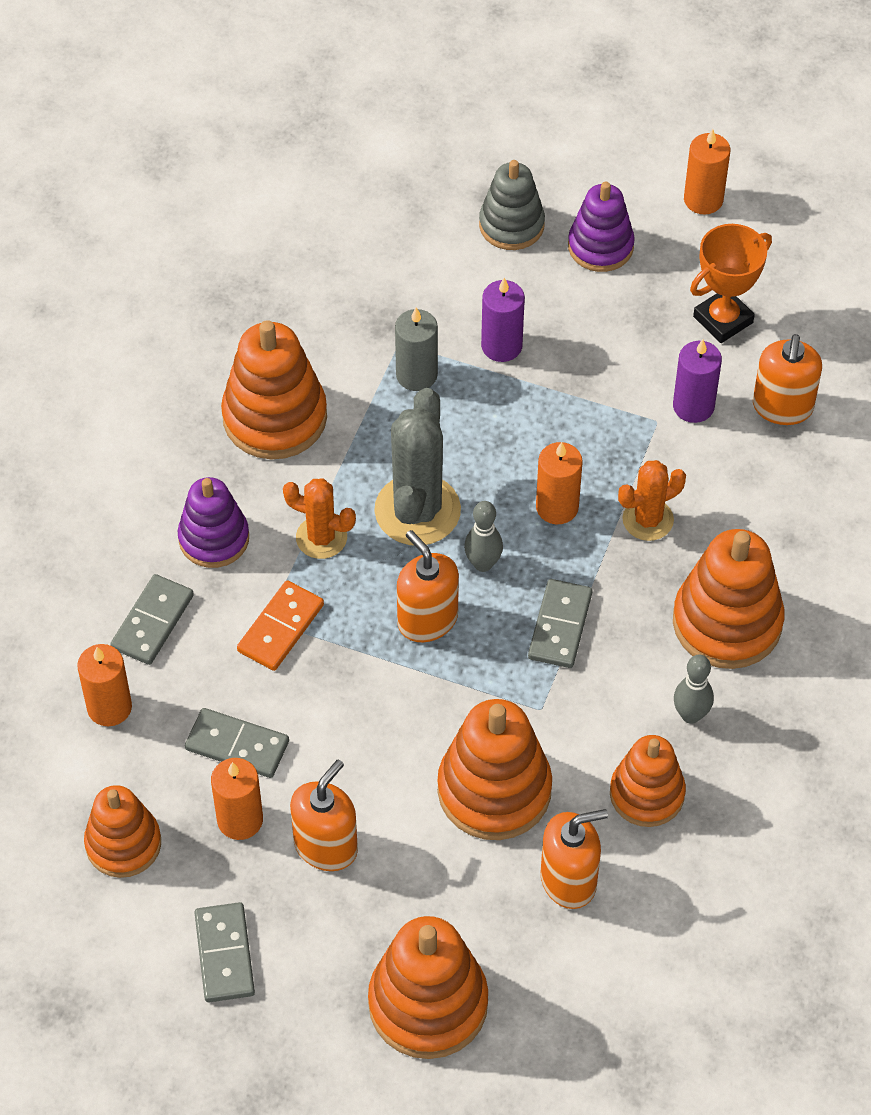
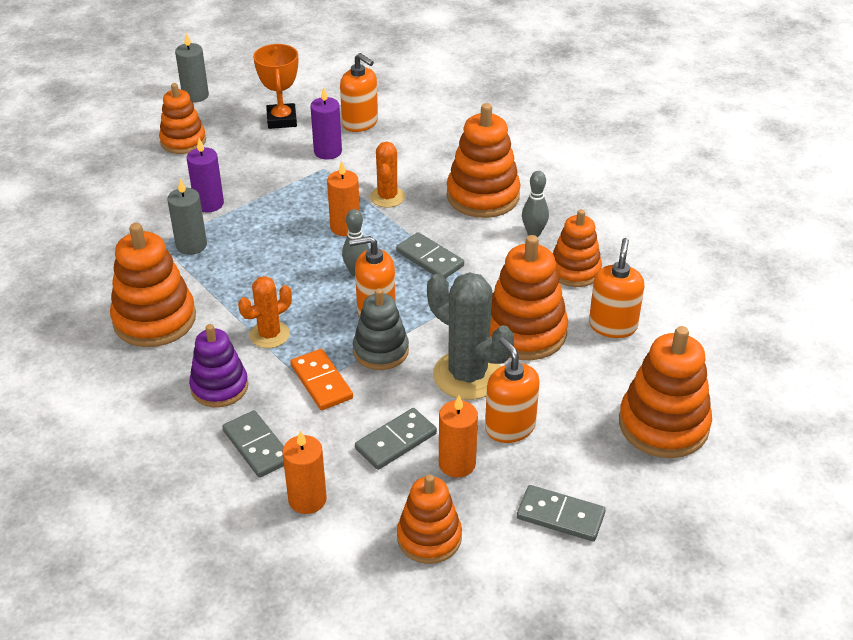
camera: 60 degrees left, 15 degrees down
grey cactus [374,388,461,545] -> grey cactus moved to [427,272,514,400]
grey stacking toy [479,160,545,250] -> grey stacking toy moved to [353,288,409,370]
purple stacking toy [568,182,635,272] -> orange stacking toy [159,83,206,154]
orange candle [684,129,730,215] -> grey candle [175,33,209,103]

